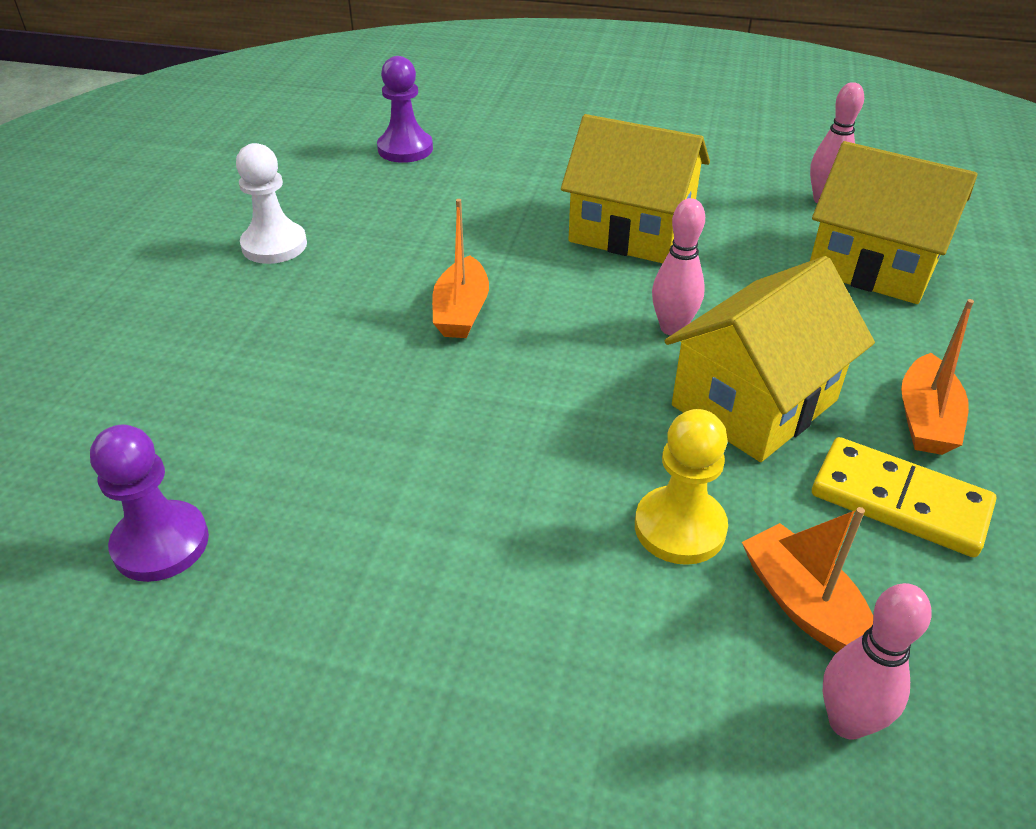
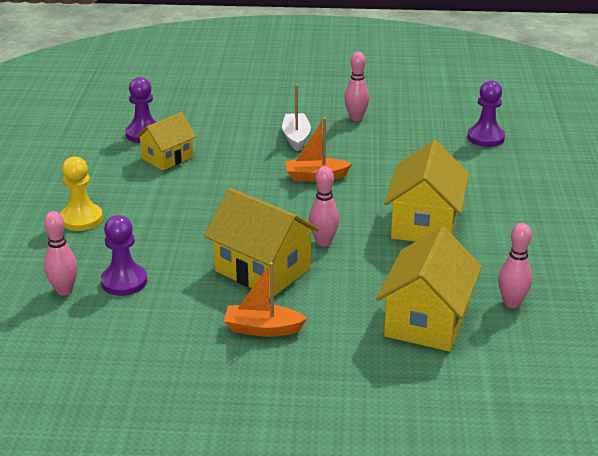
camera: 80 degrees right, 10 degrees down
white pawn [236,143,307,264] -> pink bowling pin [344,52,369,121]
yellow pawn [635,409,728,565] -> yellow pawn moved to [60,156,103,231]
orange boat [742,507,873,653] -> purple pawn [101,215,147,296]
yellow domino [812,437,996,557] -> none
none -> yellow house [135,112,197,171]
none -> white boat [282,84,311,151]

